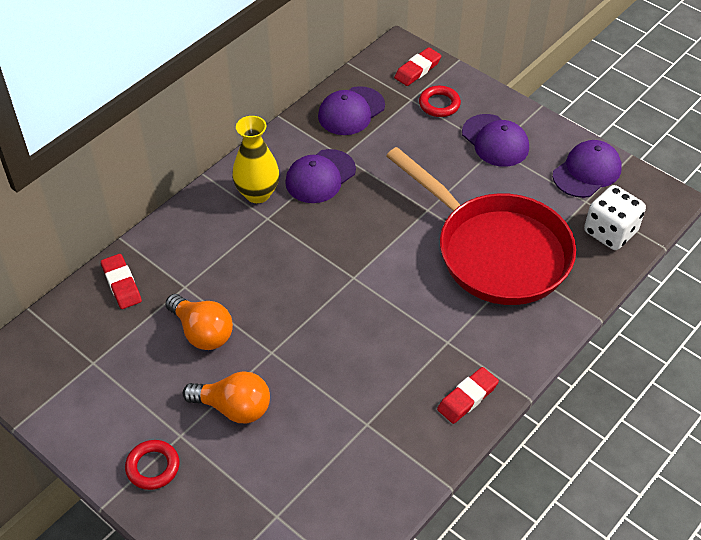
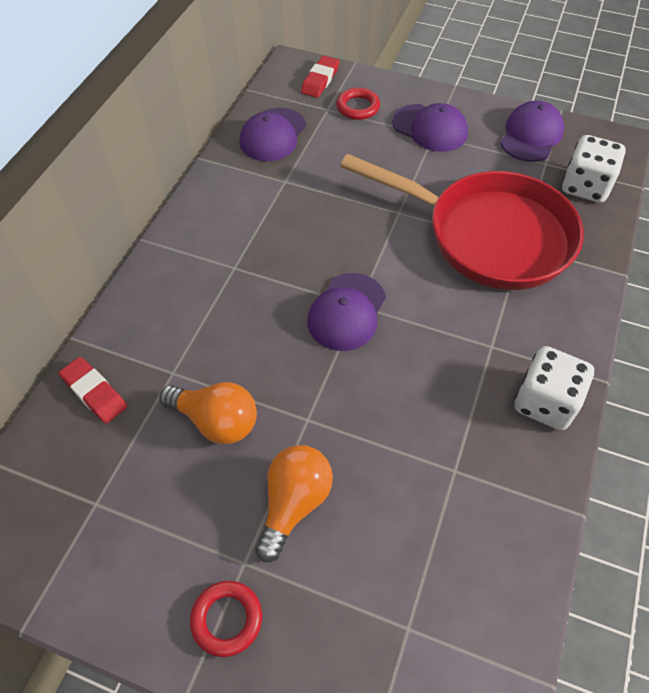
camera: 20 degrees left, 5 degrees up
orange light bulb [183,371,270,423] -> orange light bulb turned 60 degrees counterclockwise [255,445,333,562]
yellow vase [232,116,279,203] -> none
purple cap [285,149,356,203] -> purple cap moved to [307,273,386,351]
red eraser [437,367,499,424] -> white dice [514,346,594,430]

